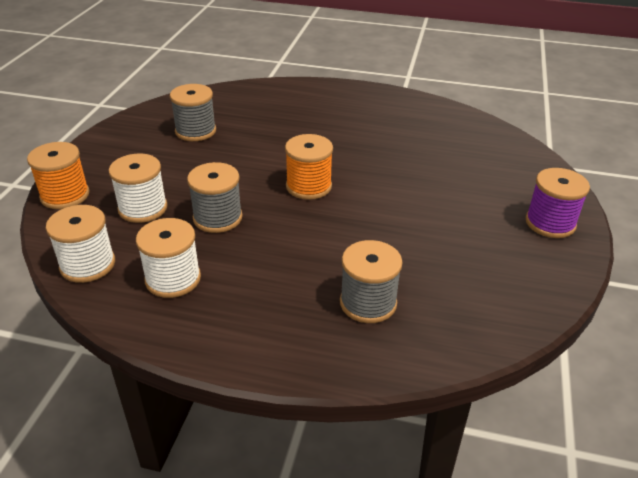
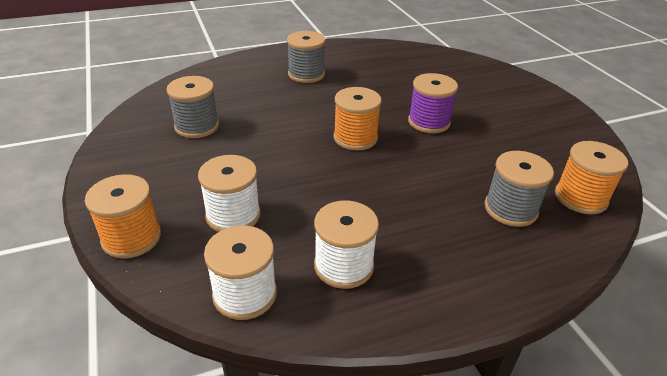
camera: 35 degrees left, 0 degrees up
grey spool [187,162,243,233] -> grey spool moved to [287,31,326,83]
purple spool [525,168,590,238] -> purple spool moved to [408,73,458,133]
none -> orange spool [555,141,628,214]

